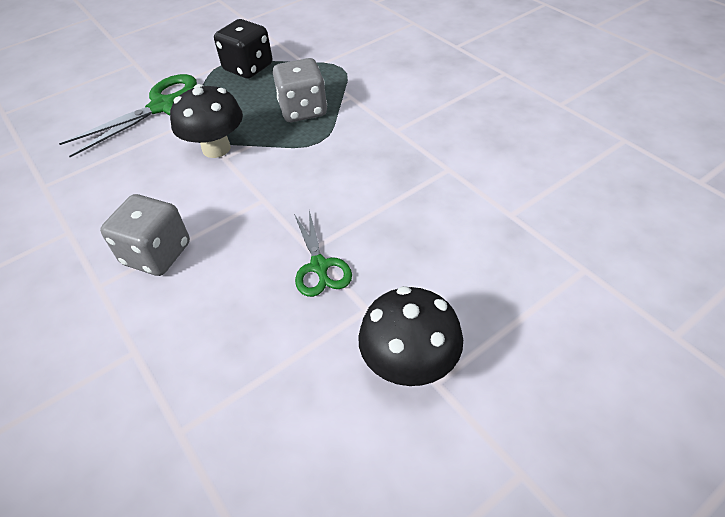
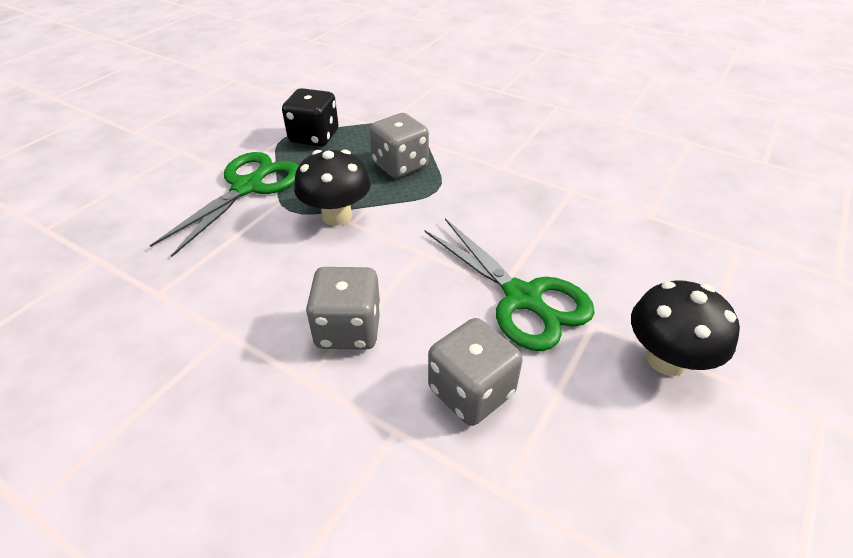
camera: 25 degrees left, 5 degrees down
green scissors [294,211,352,297] -> green scissors [425,218,595,351], size x1.76
none -> grey dice [428,318,523,426]

